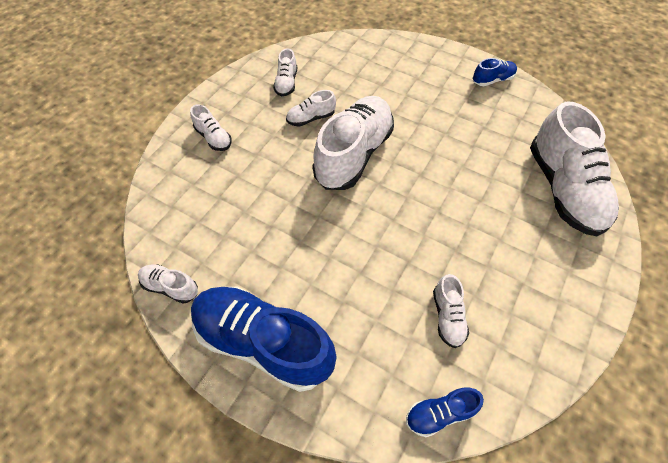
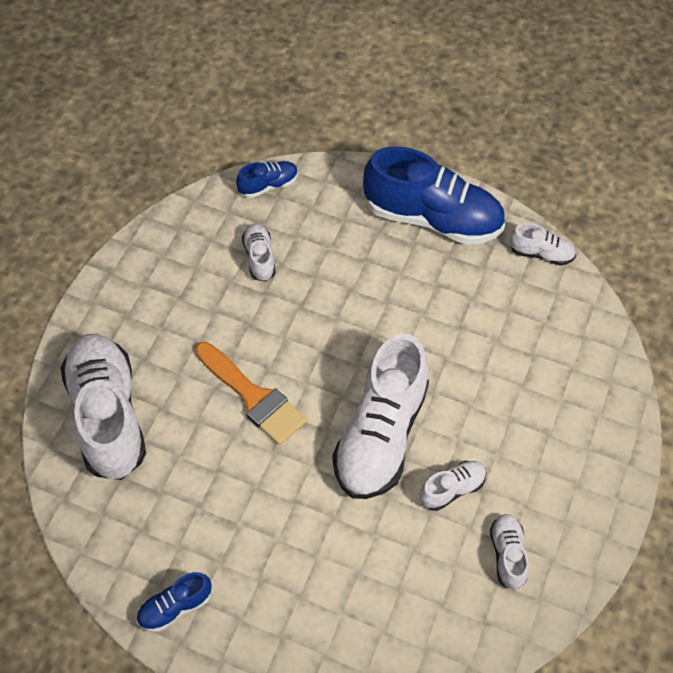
camera: 170 degrees right, 0 degrees up
white shoe [190,104,232,151] -> none
none -> orange brush [195,342,307,445]

